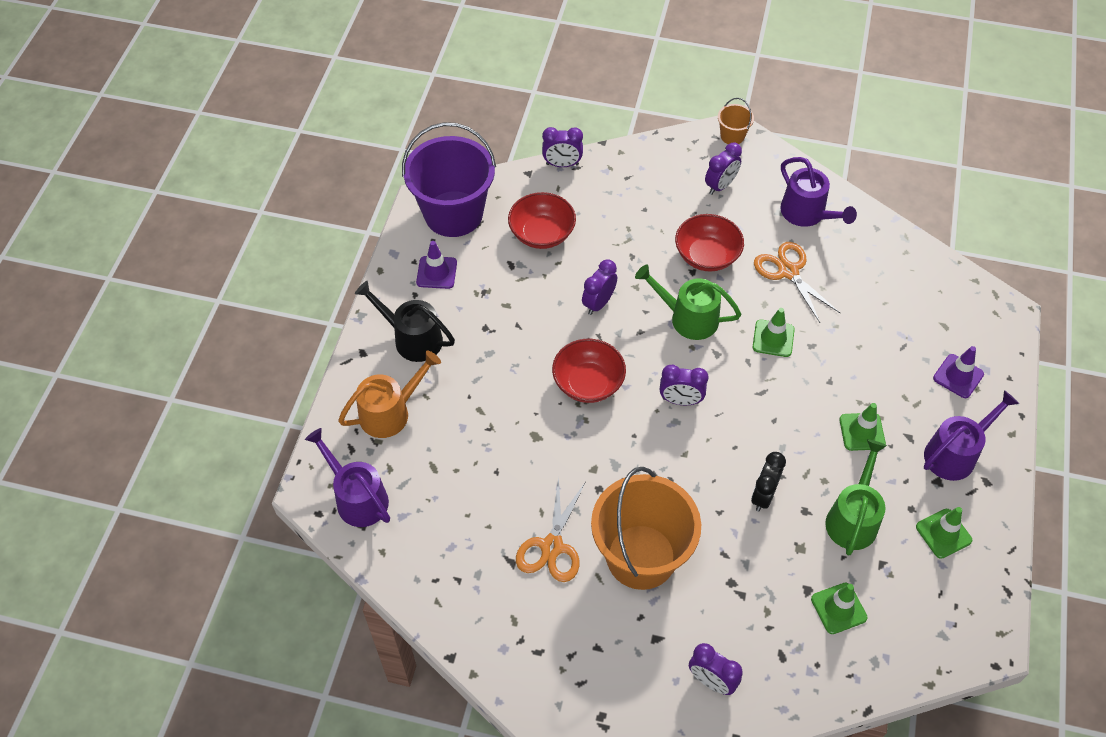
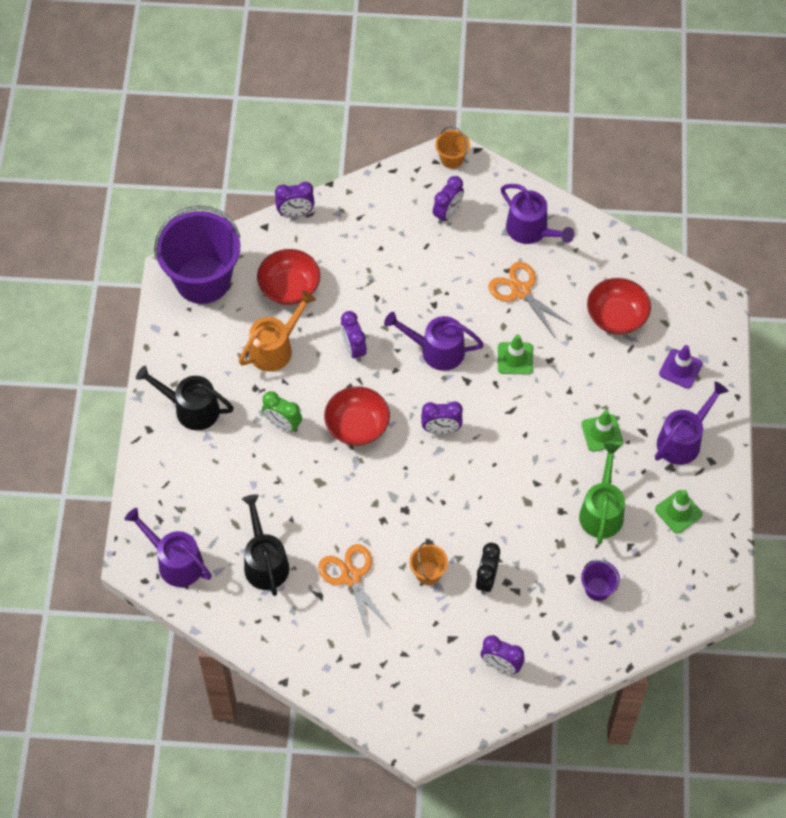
camera: 10 degrees left, 5 degrees up
orange watering can [338,351,441,438] -> orange watering can moved to [239,291,316,371]
purple traffic cone [416,241,457,289] -> none
orange scissors [516,476,585,582] -> orange scissors turned 150 degrees clockwise [318,544,390,638]
purple clock [582,259,617,315] -> purple clock turned 45 degrees counterclockwise [341,311,367,362]
orange bucket [591,467,701,590] -> orange bucket [409,542,448,585], size x0.43
green watering can [635,265,741,340] -> purple watering can [384,312,484,371]
red bowl [675,214,744,272] -> red bowl moved to [587,278,651,335]
black clock [751,452,786,512] -> black clock moved to [475,543,500,594]
green traffic cone [811,583,868,634] -> purple bucket [581,560,620,601]
none -> black watering can [242,494,289,596]
none -> green clock [262,391,302,432]

